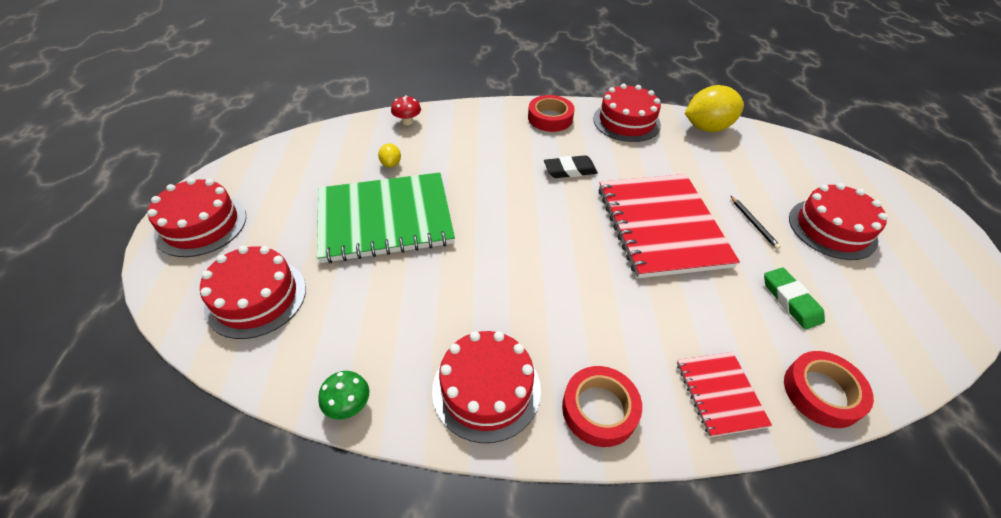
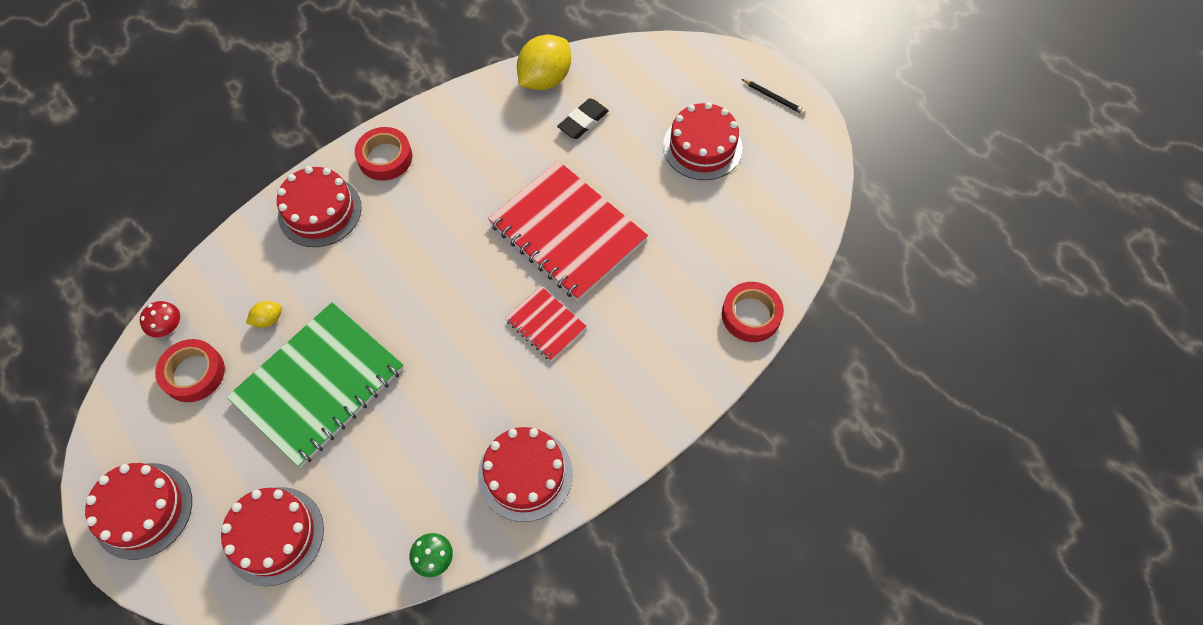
camera: 35 degrees left, 15 degrees up
yellow lemon [378,143,401,167] -> yellow lemon turned 75 degrees counterclockwise [246,301,282,328]
red mushroom [391,95,421,125] -> red mushroom moved to [140,301,180,337]
black eraser [544,155,598,178] -> black eraser moved to [557,98,609,139]
red tape [562,366,642,447] -> red tape moved to [155,339,225,402]
red cake [593,84,661,142] -> red cake moved to [277,166,362,247]
red notebook [677,352,772,437] -> red notebook moved to [505,286,587,361]
black pencil [730,195,781,250] -> black pencil moved to [742,79,806,114]
green eraser [764,267,825,330] -> none

